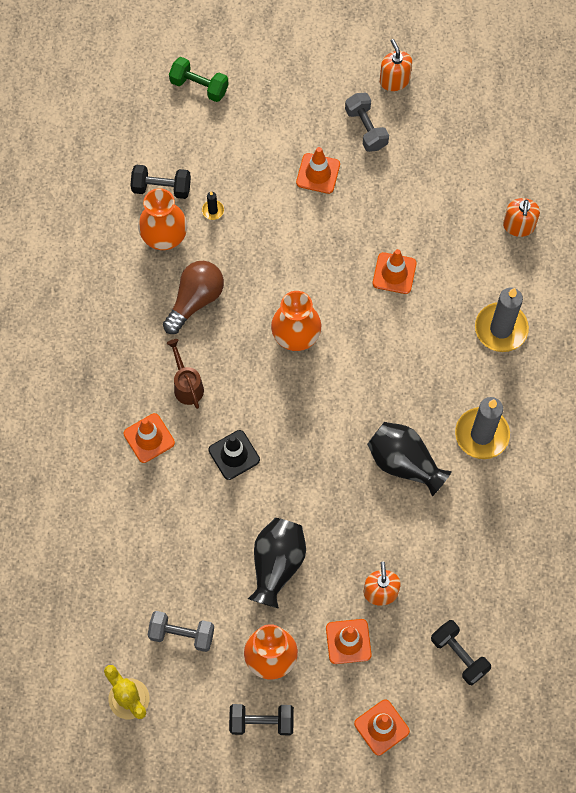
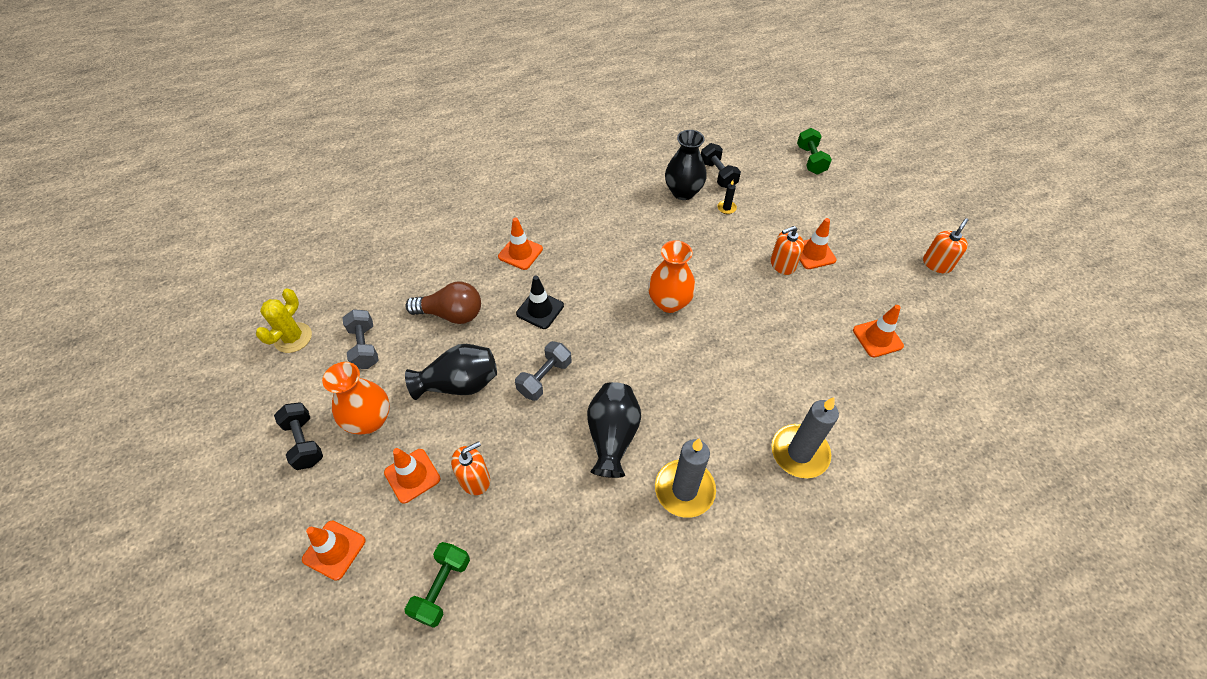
camera: 60 degrees right, 15 degrees down
orange vase [138,188,187,250] -> black vase [665,130,707,200]
brown light bulb [163,261,224,334] -> brown light bulb moved to [405,281,481,324]
brown watering can [167,339,204,409] -> none
grey dumbbell [345,93,389,152] -> grey dumbbell moved to [515,341,571,401]
orange traffic cone [373,249,417,294] -> orange traffic cone moved to [853,305,904,357]
black dumbbell [431,620,491,685] -> green dumbbell [404,542,470,628]
orange soap dispenser [503,198,540,237] -> orange soap dispenser moved to [771,226,804,275]

